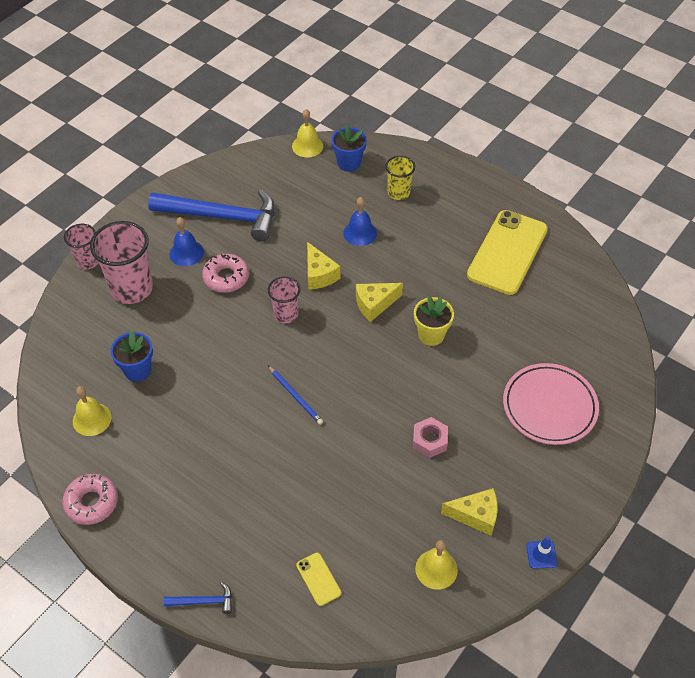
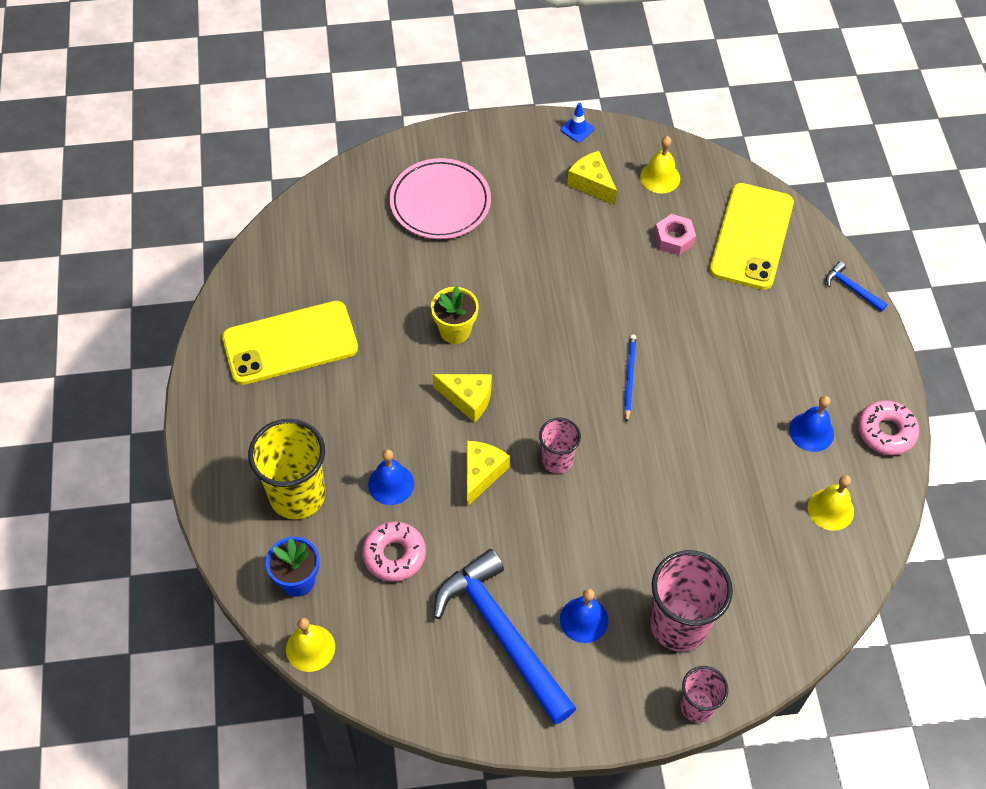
camera: 135 degrees left, 5 degrees up
blue flower pot [111,330,153,382] -> none
pink donut [202,254,249,293] -> pink donut moved to [362,521,426,582]
yellow phone [296,553,341,606] -> yellow phone [710,183,794,290], size x2.41
yellow cup [385,156,415,200] -> yellow cup [248,419,325,519], size x1.76
pink nut [413,417,448,458] -> pink nut moved to [655,214,696,256]
none -> blue bell [789,396,834,452]

